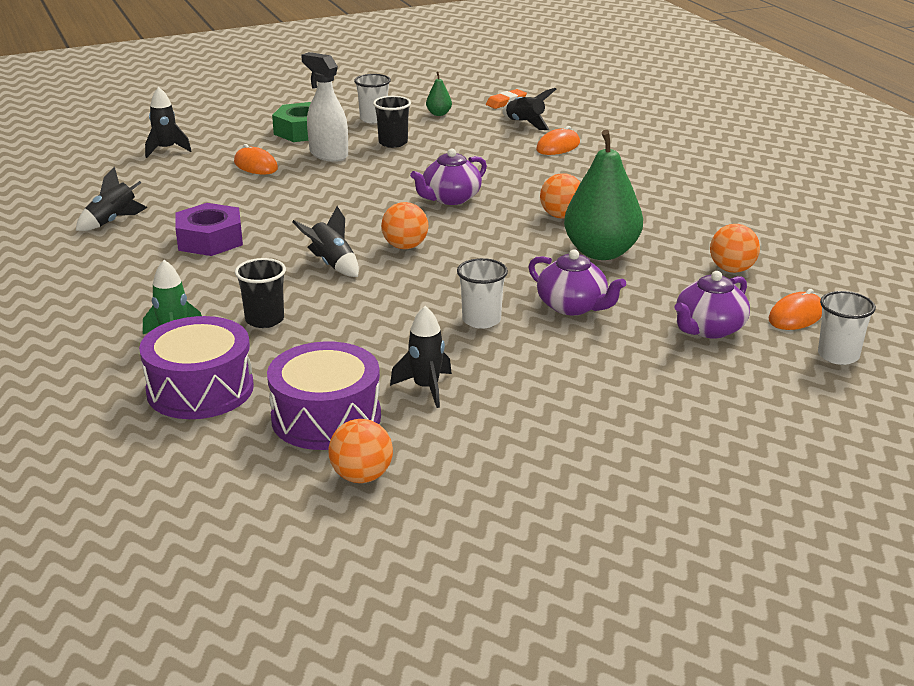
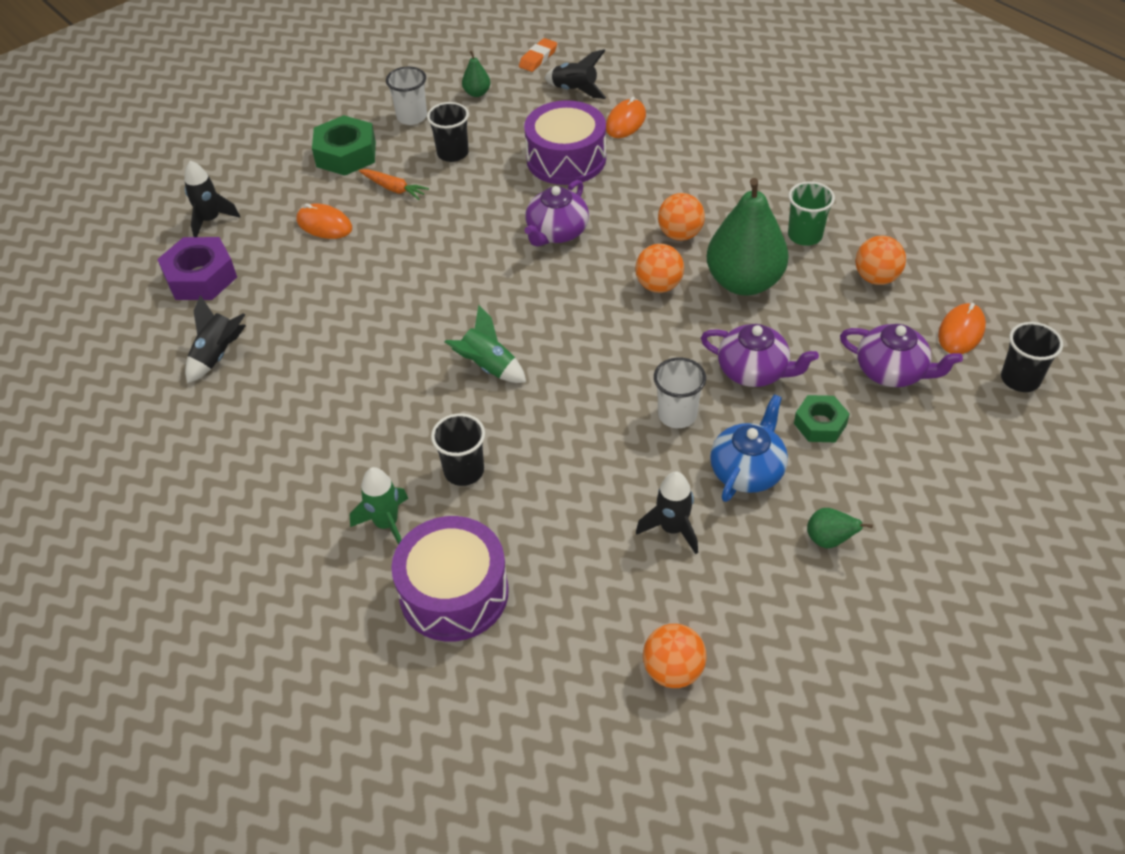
camera: 15 degrees left, 20 degrees up
purple nut [175,203,243,256] -> purple nut moved to [157,237,237,300]
purple drum [267,341,381,450] -> purple drum moved to [524,100,606,185]
black rocket [292,206,359,277] -> green rocket [445,305,527,383]
white spray bottle [301,52,348,162] -> orange carrot [359,169,429,200]
orange ball [381,202,428,249] -> orange ball moved to [635,244,684,293]
purple teapot [675,271,750,338] -> purple teapot turned 90 degrees counterclockwise [840,324,963,387]
white cup [818,291,876,365] -> black cup [1001,322,1063,392]
none -> blue teapot [710,394,788,502]
none -> green cup [788,181,835,246]
none -> green nut [794,395,850,442]
none -> green pear [807,508,873,548]

